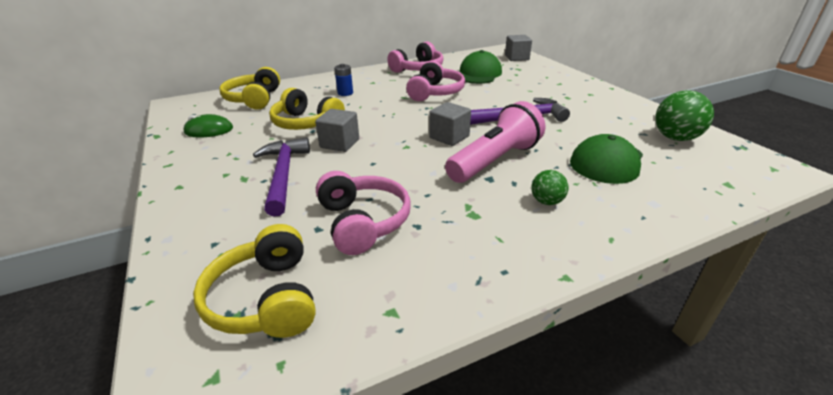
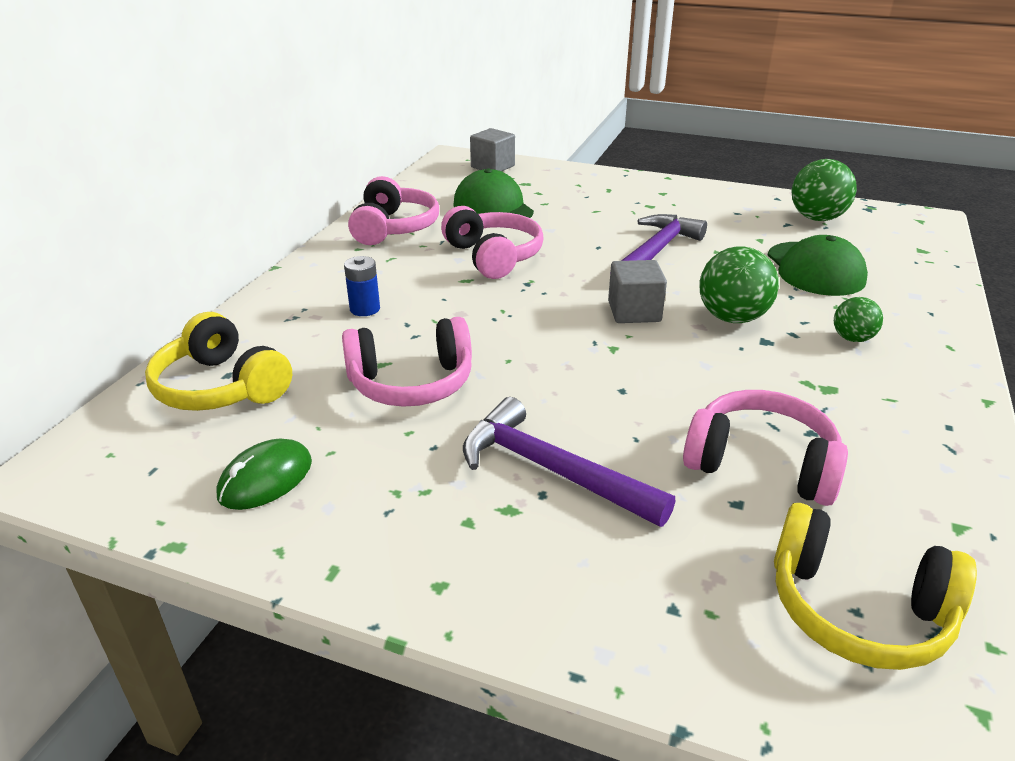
camera: 45 degrees left, 0 degrees up
yellow headphones [269,88,345,130] -> pink headphones [342,317,472,407]
grey cube [315,109,359,152] -> none
pink flashlight [445,101,545,183] -> green ball [700,247,779,323]

